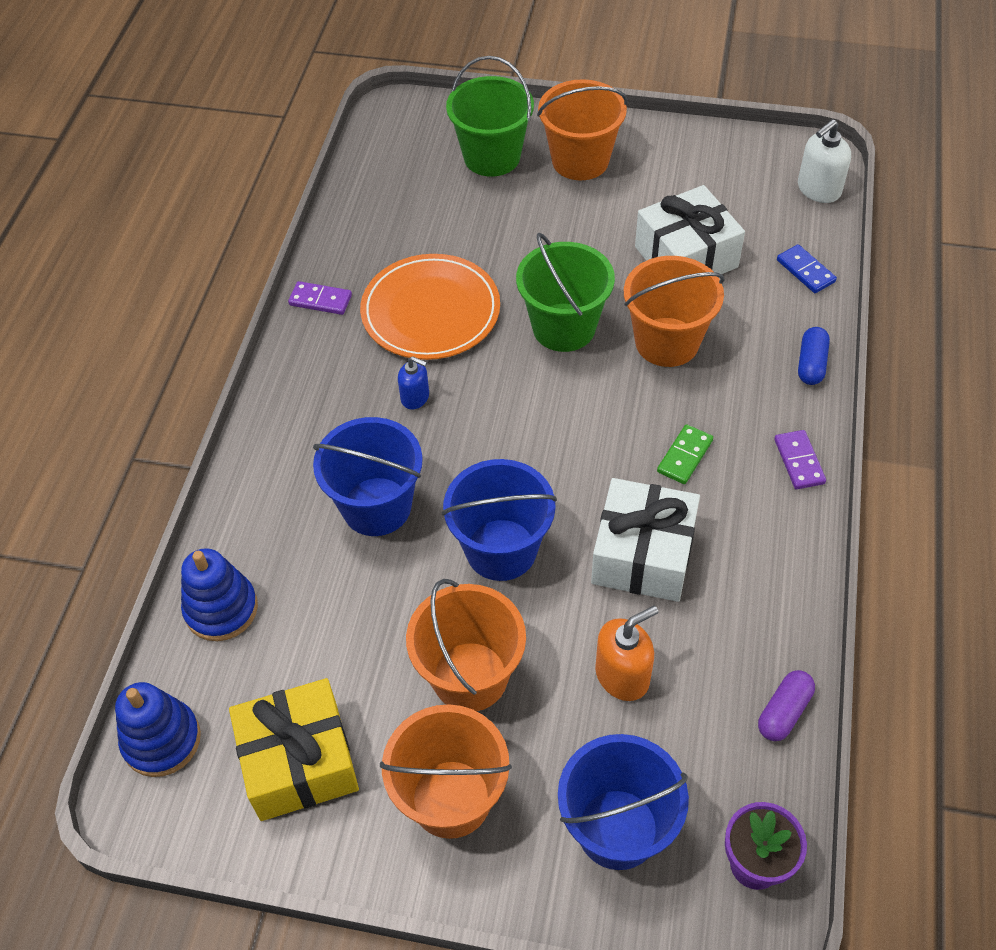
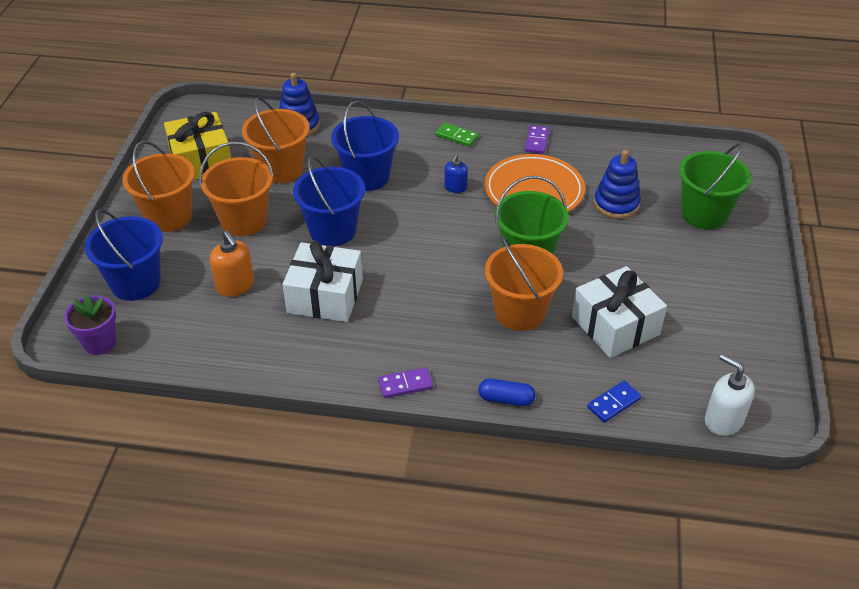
camera: 85 degrees right, 10 degrees down
blue stacking toy [115,682,201,777] -> blue stacking toy moved to [594,150,641,219]
orange bucket [537,79,628,180] -> orange bucket moved to [242,97,310,183]
green domino [657,424,713,484] -> green domino moved to [435,123,479,147]
purple capsule [758,670,815,741] -> none

